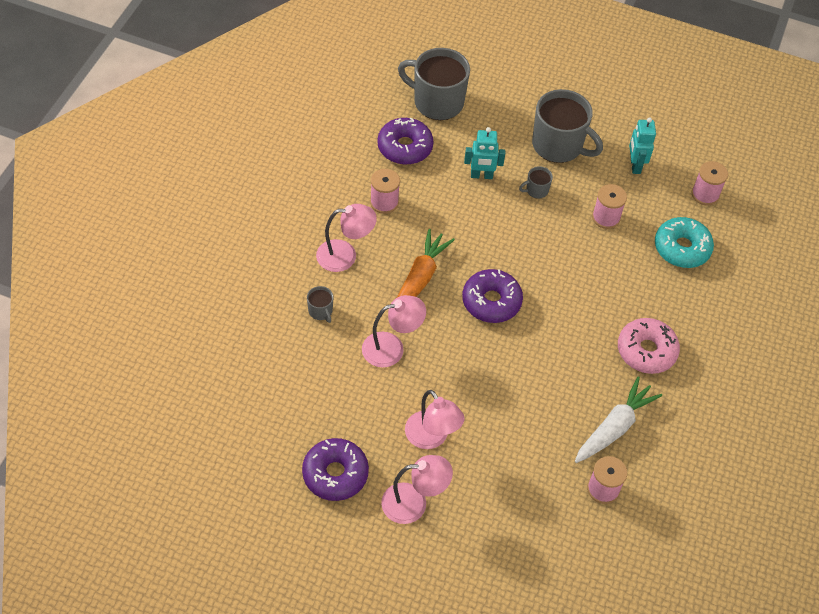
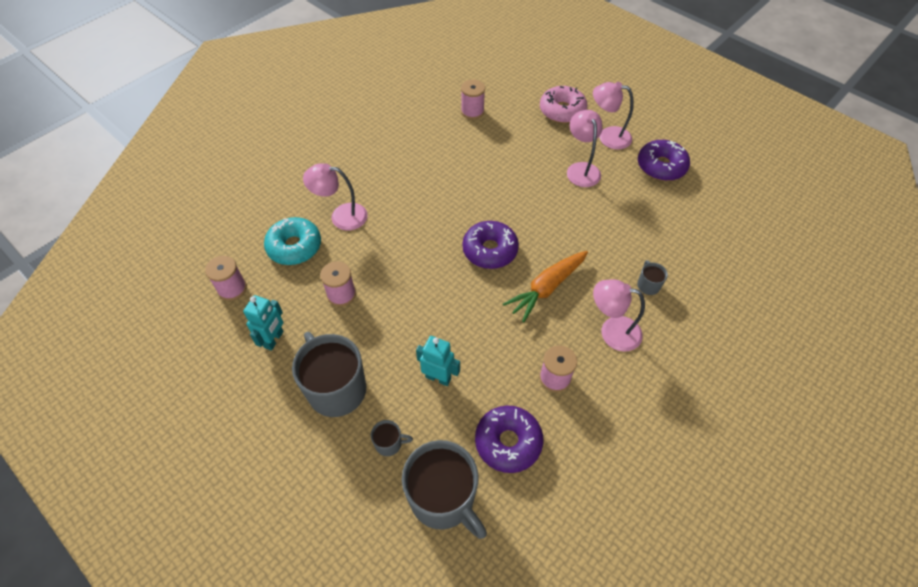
camera: 155 degrees left, 0 degrees up
pink lamp [362,295,426,368] -> pink lamp moved to [303,163,368,231]
grey mug [519,166,553,199] -> grey mug moved to [371,420,413,456]
white carrot [575,377,662,463] -> none
pink donut [618,318,680,374] -> pink donut moved to [540,86,588,123]

